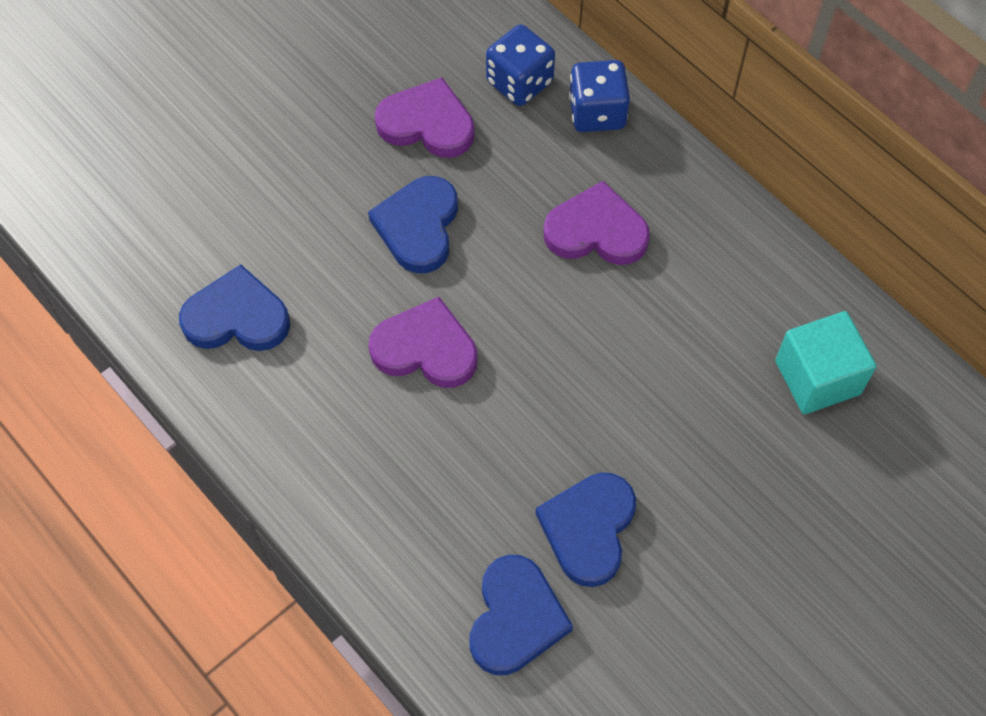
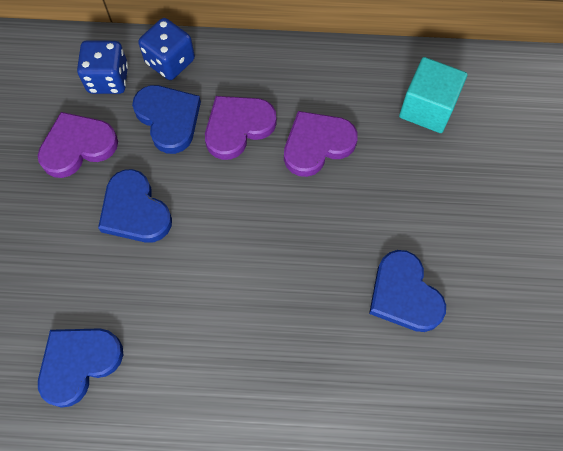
camera: 45 degrees left, 5 degrees up
purple heart [369,297,477,388] -> purple heart moved to [284,111,358,177]
blue heart [470,555,573,675] -> blue heart moved to [132,85,201,154]

